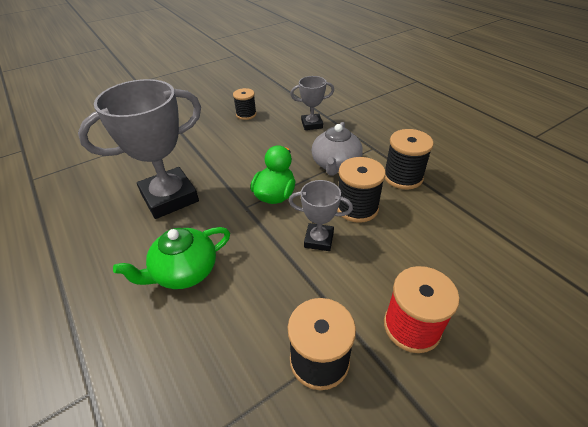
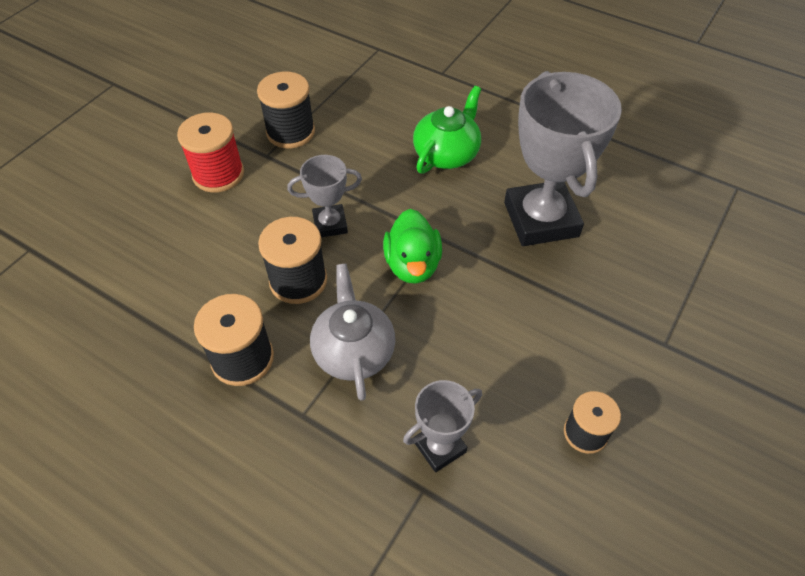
camera: 155 degrees right, 10 degrees up
grey trophy [78,79,201,219] -> grey trophy turned 45 degrees counterclockwise [504,71,622,246]

